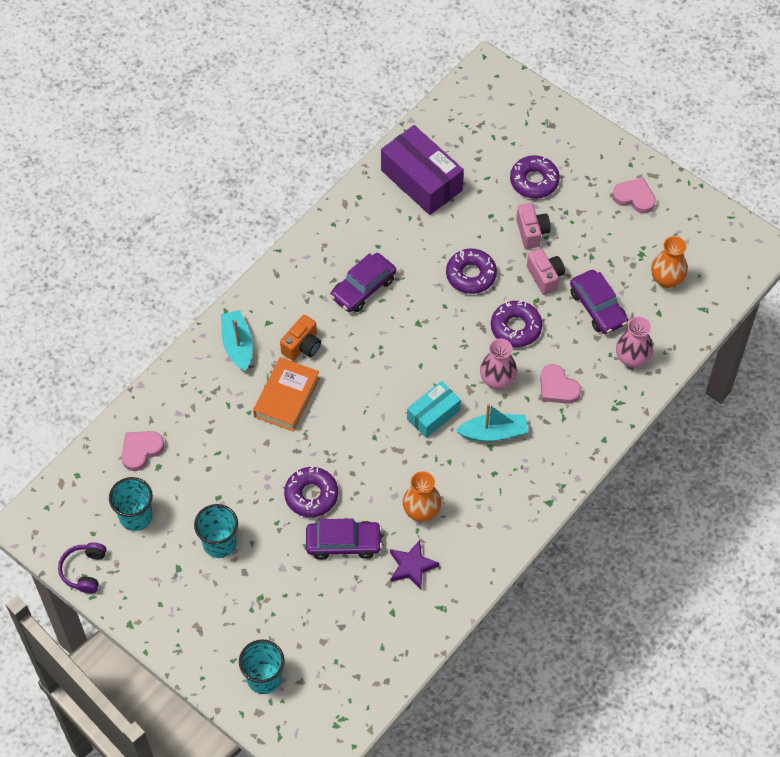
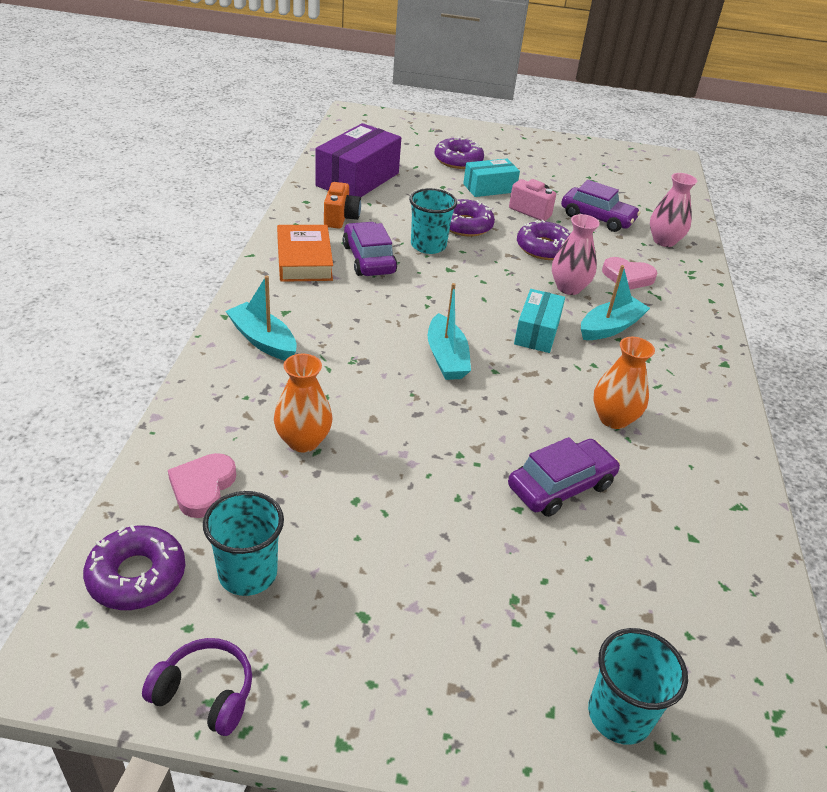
camera: 35 degrees left, 20 degrees down
purple headphones [58,542,106,594] -> purple headphones turned 135 degrees clockwise [142,638,252,736]
turquoise cup [194,504,238,558] -> turquoise cup moved to [409,188,457,254]
orange book [253,357,320,432] -> orange book moved to [277,225,333,282]
orange camera [280,315,321,361] -> orange camera moved to [324,182,361,229]
purple donut [284,467,338,517] -> purple donut moved to [83,525,185,610]
purple car [330,253,396,312] -> purple car turned 150 degrees clockwise [343,222,397,276]
purple box [381,125,464,215] -> purple box turned 75 degrees counterclockwise [315,123,401,197]
purple star [390,540,439,590] -> none
pink camera [516,203,551,249] -> turquoise box [463,158,520,197]
pink heart [612,178,656,213] -> none
orange vase [651,236,688,288] -> orange vase moved to [274,354,333,452]
none -> turquoise boat [428,283,471,380]

